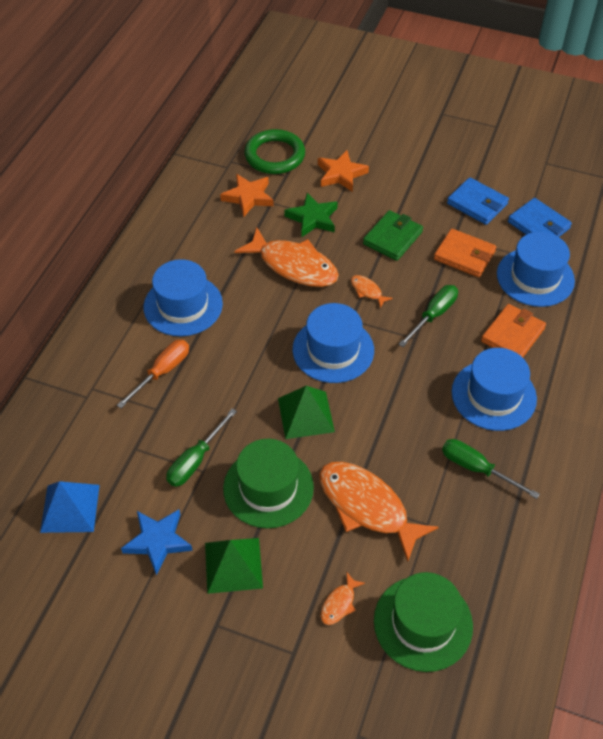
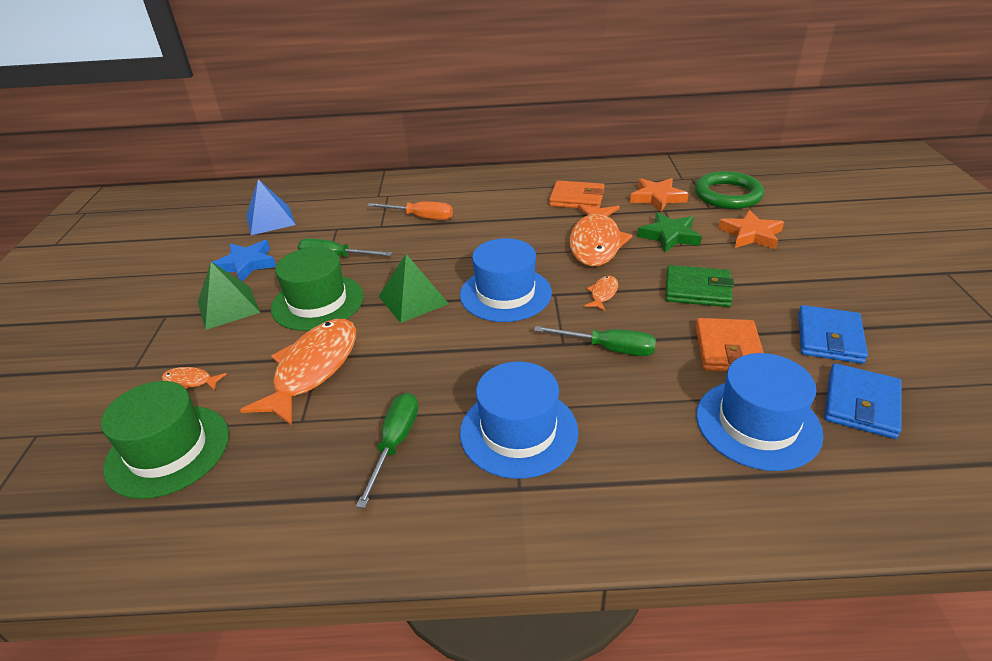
camera: 70 degrees right, 15 degrees down
blue hat [143,259,223,336] -> none
orange wallet [481,304,546,357] -> orange wallet moved to [549,180,605,209]

